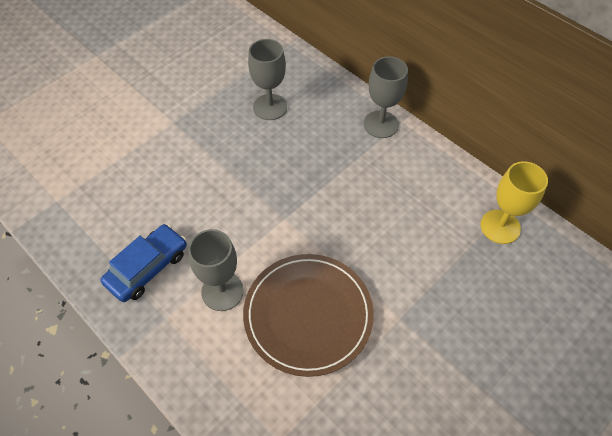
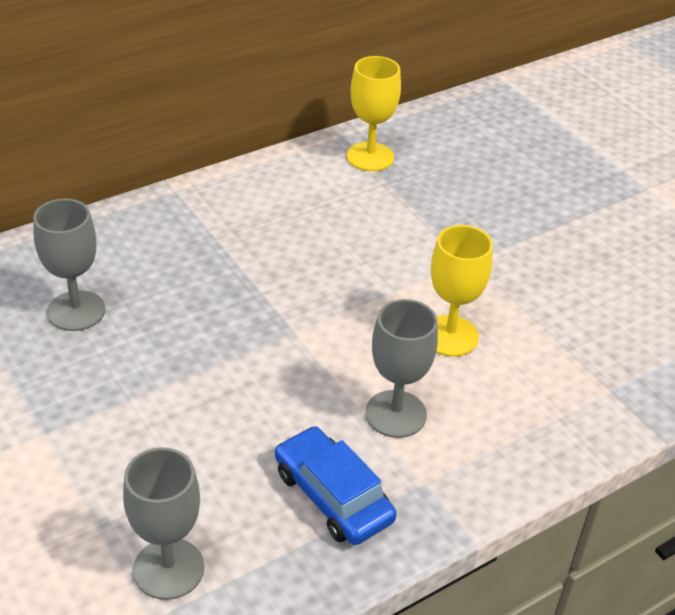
camera: 80 degrees left, 15 degrees down
brown plate [243,254,374,377] -> yellow goblet [431,225,493,357]
grey goblet [364,56,408,138] -> grey goblet moved to [123,447,204,600]

